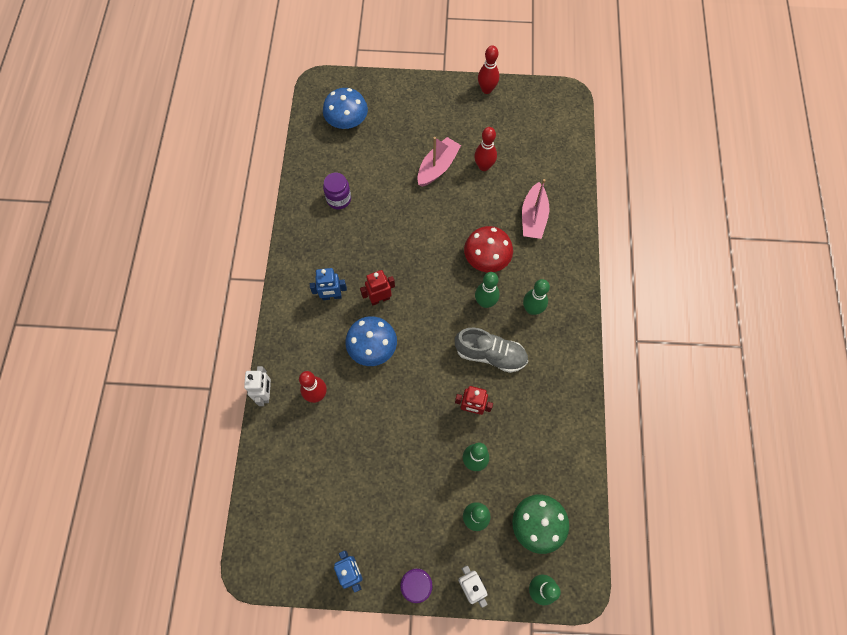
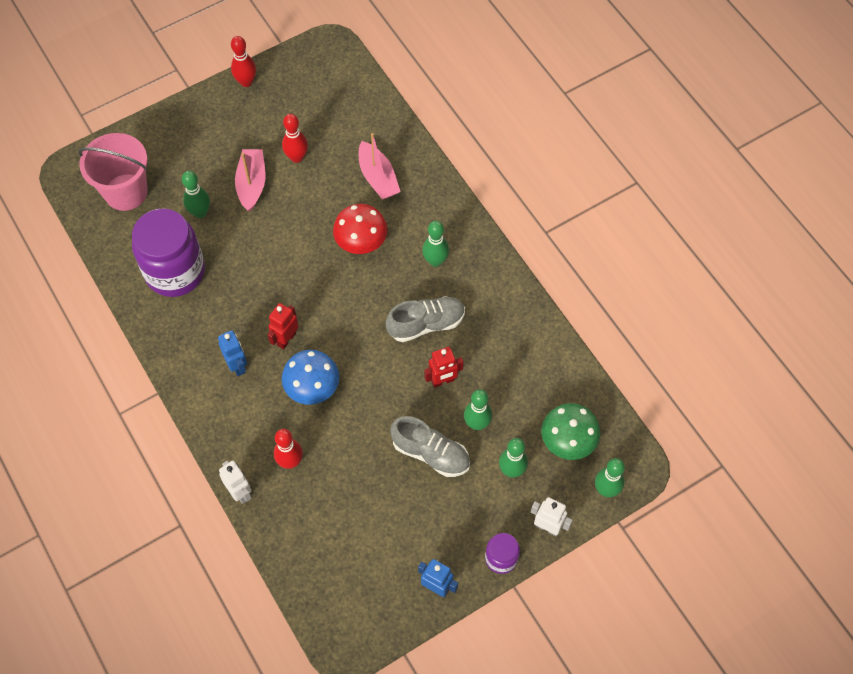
camera: 35 degrees left, 5 degrees down
blue robot [310,268,347,300] -> blue robot turned 75 degrees counterclockwise [218,330,247,376]
blue mushroom [323,88,368,129] -> pink bucket [78,133,148,211]
purple jar [323,173,351,209] -> purple jar [132,208,205,297], size x2.07
green bowling pin [475,272,500,308] -> green bowling pin moved to [182,171,210,218]
none -> grey shoe [390,416,470,477]

